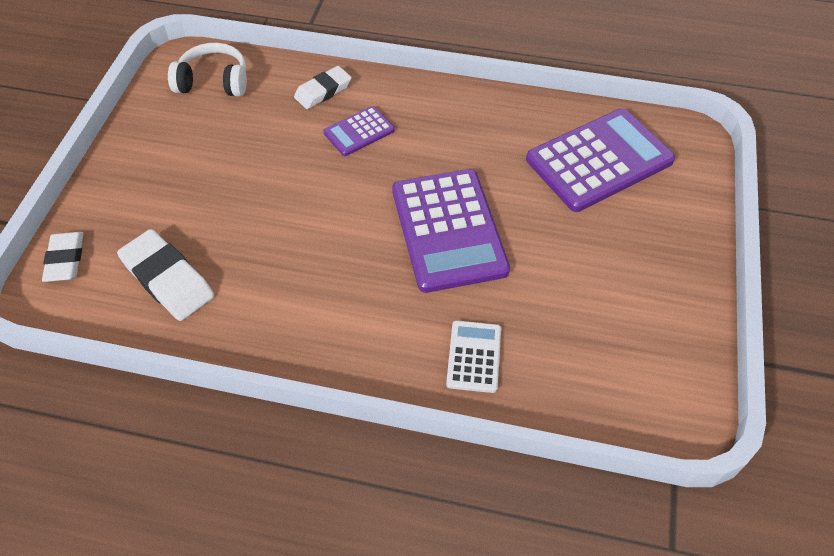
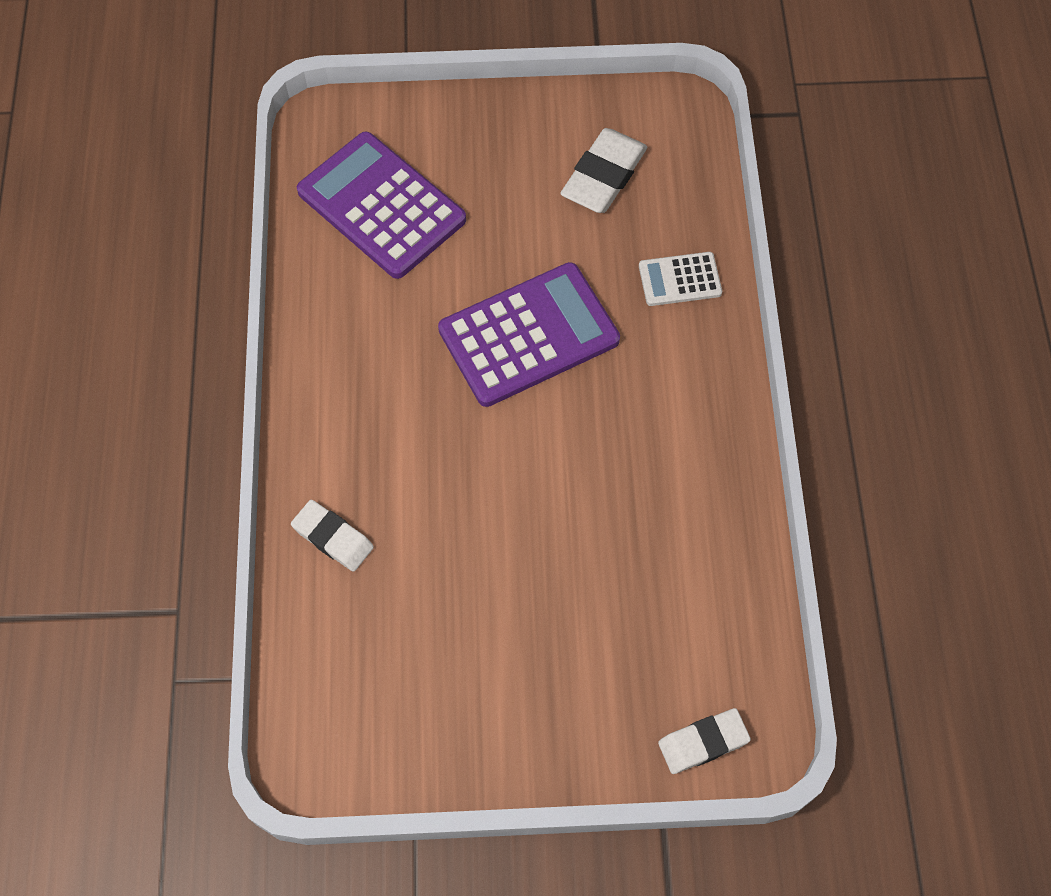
camera: 105 degrees left, 10 degrees up
white eraser [117,229,214,321] -> white eraser moved to [560,128,647,213]
white headphones [168,43,247,97] -> none
purple calculator [323,106,395,156] -> none

